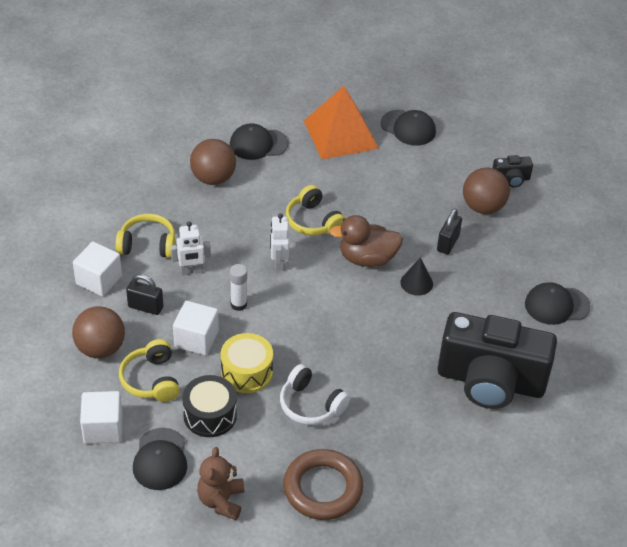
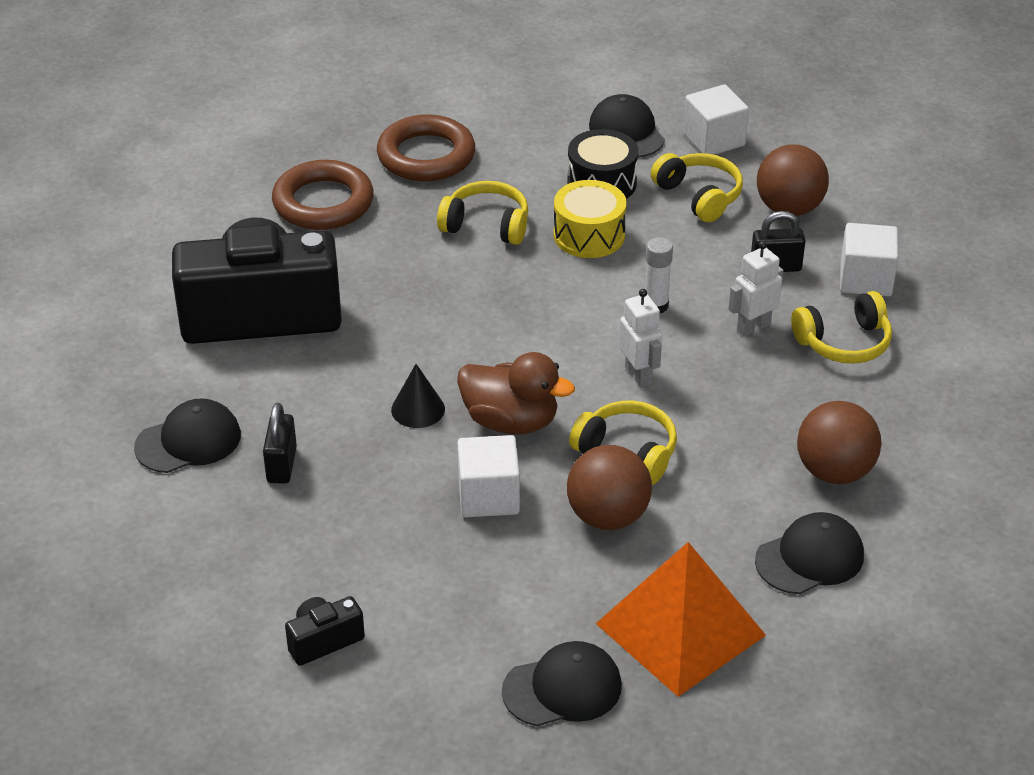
camera: 160 degrees right, 5 degrees down
white cube [173,301,219,355] -> white cube moved to [457,435,520,517]
brown teddy bear [197,447,244,520] -> none
white headphones [280,364,350,425] -> yellow headphones [437,181,528,245]
brown duck [329,215,403,267] -> brown duck turned 45 degrees clockwise [457,352,575,434]
black cap [381,110,436,146] -> black cap turned 150 degrees clockwise [502,641,622,726]
black padlock [437,209,462,254] -> black padlock moved to [263,403,297,484]
brown ball [463,167,510,214] -> brown ball moved to [567,445,652,530]
none -> brown ring [272,160,374,230]

